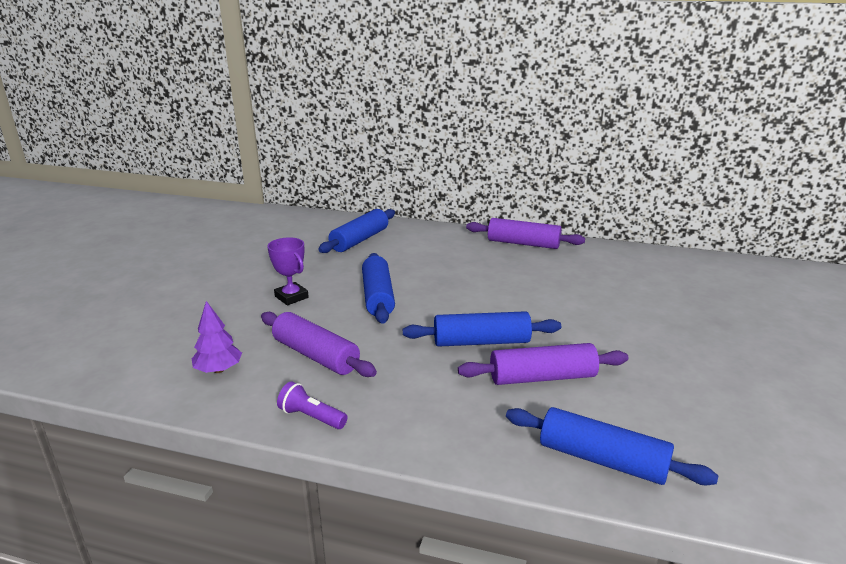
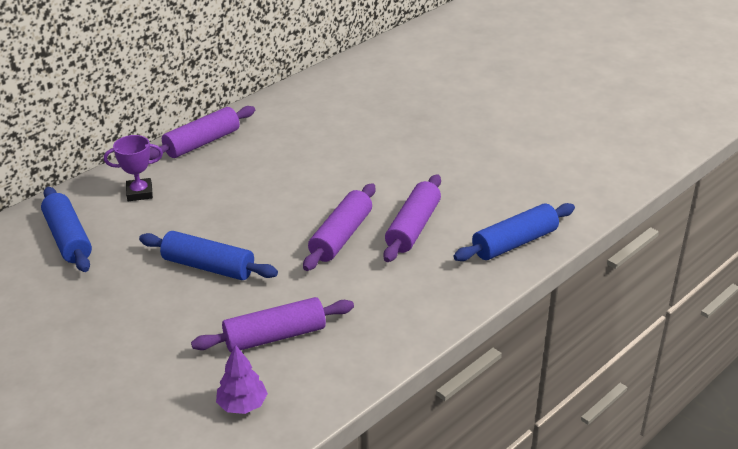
camera: 60 degrees left, 10 degrees up
purple trophy [267,237,309,305] -> purple trophy moved to [104,135,163,201]
purple flashlight [277,382,348,429] -> none
blue rolling pin [403,311,561,347] -> purple rolling pin [303,183,375,271]

